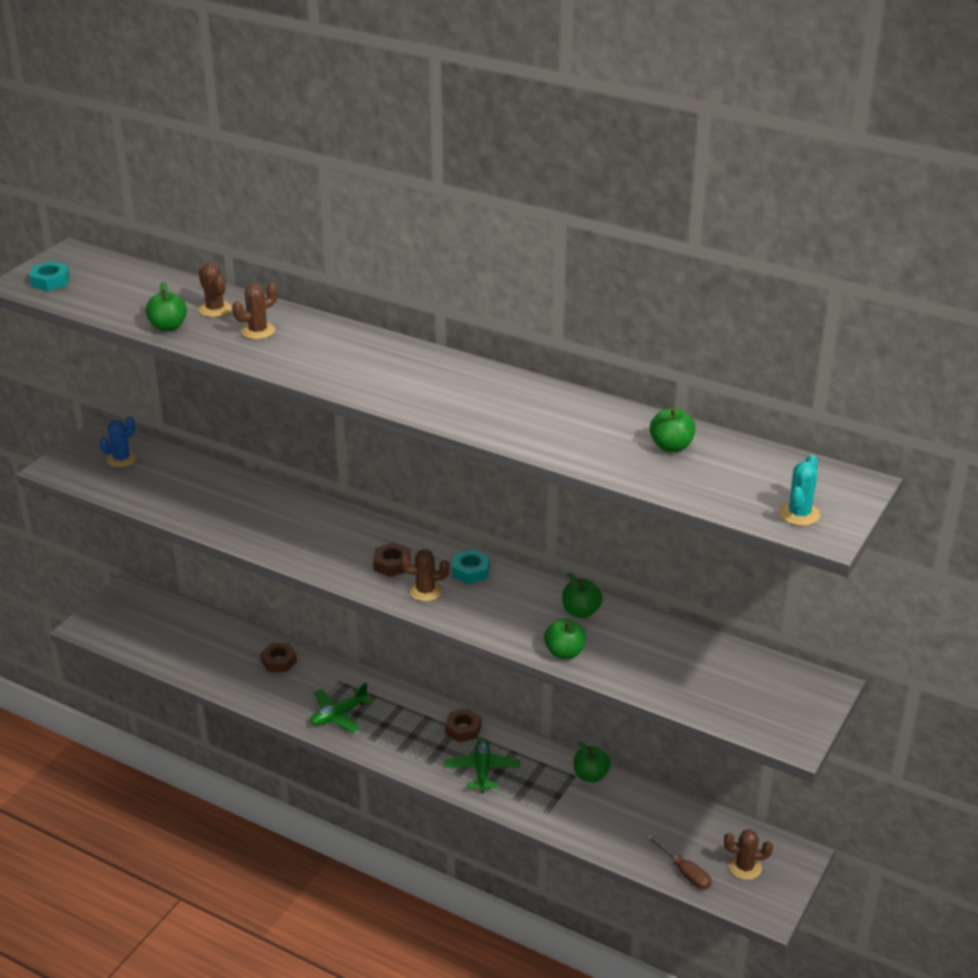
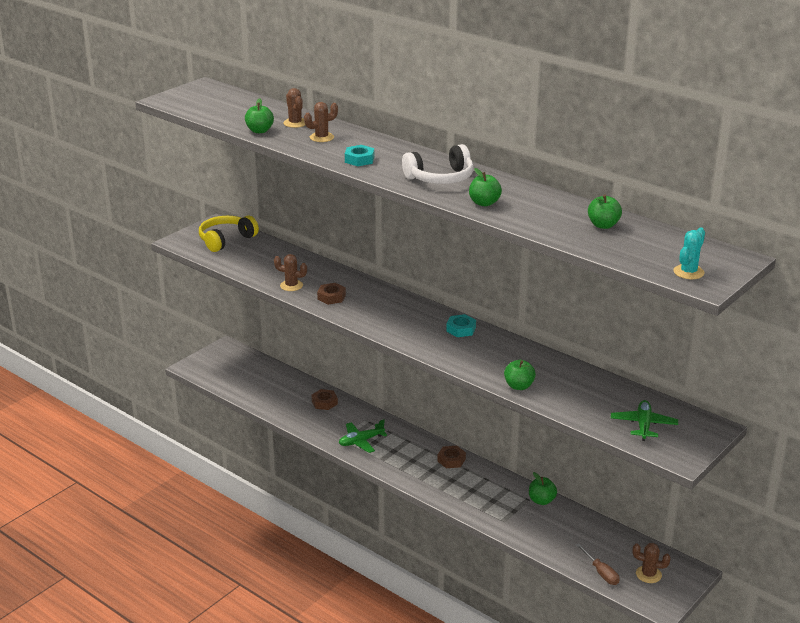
camera: 10 degrees right, 5 degrees down
turquoise nut [29,261,70,291] -> turquoise nut moved to [345,145,374,166]
blue cactus [100,416,137,467] -> yellow headphones [199,216,259,252]
brown nut [373,542,411,577] -> brown nut moved to [317,283,346,305]
brown cactus [400,549,450,601] -> brown cactus moved to [274,254,307,291]
green plane [445,738,520,792] -> green plane moved to [611,400,678,441]
green apple [562,573,602,618] -> green apple moved to [469,168,502,206]
none -> white headphones [402,144,474,184]

